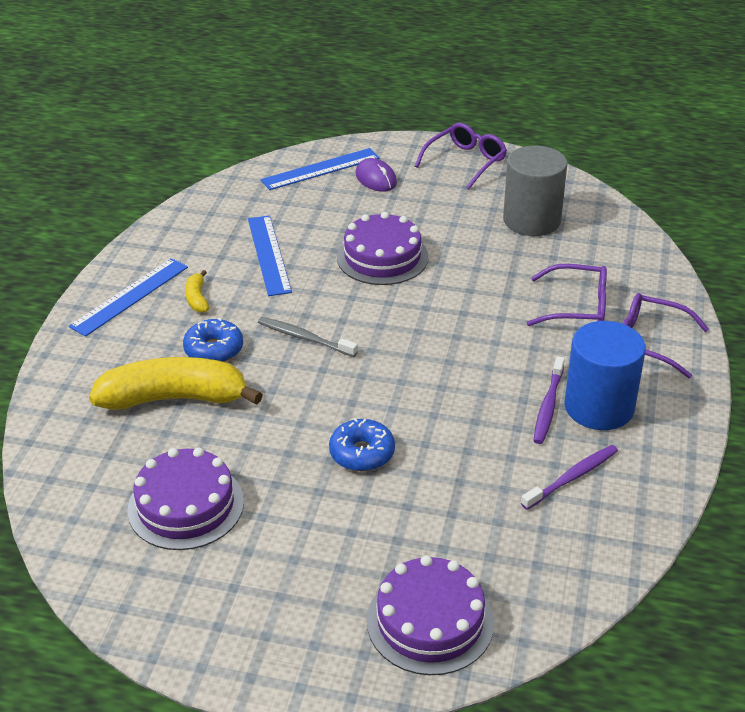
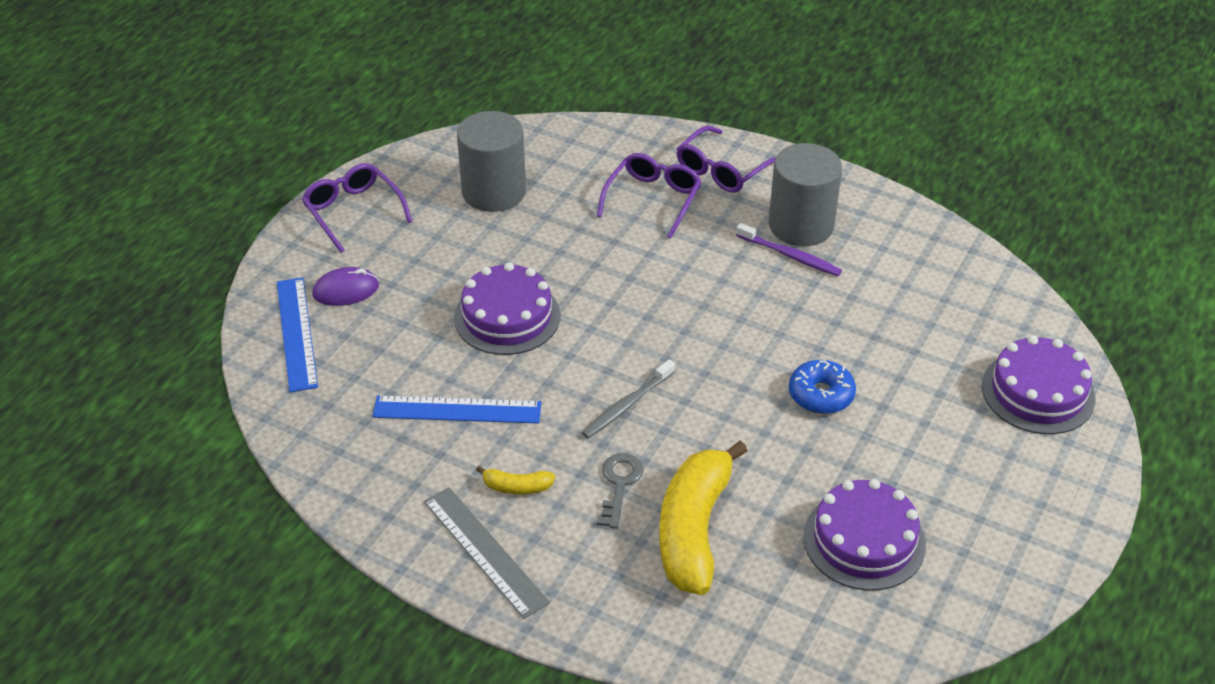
camera: 75 degrees left, 5 degrees up
blue ruler [69,258,188,337] -> grey ruler [424,487,550,619]
blue donut [183,318,243,362] -> grey key [597,453,644,529]
purple toothbrush [521,445,618,510] -> none
blue cylinder [564,321,646,430] -> grey cylinder [769,143,842,246]

